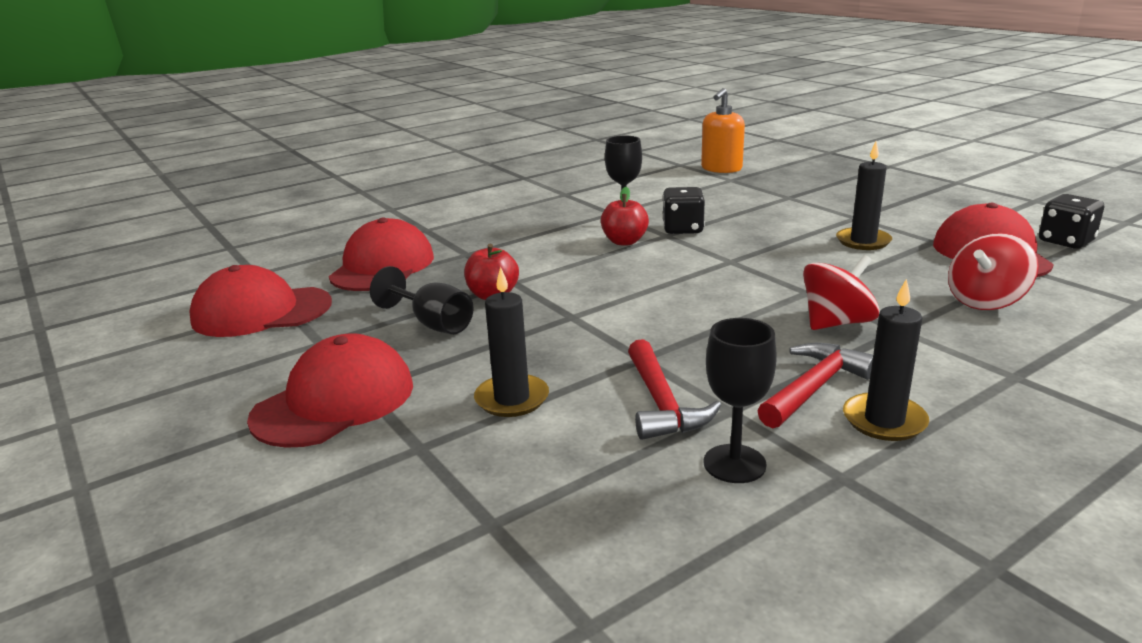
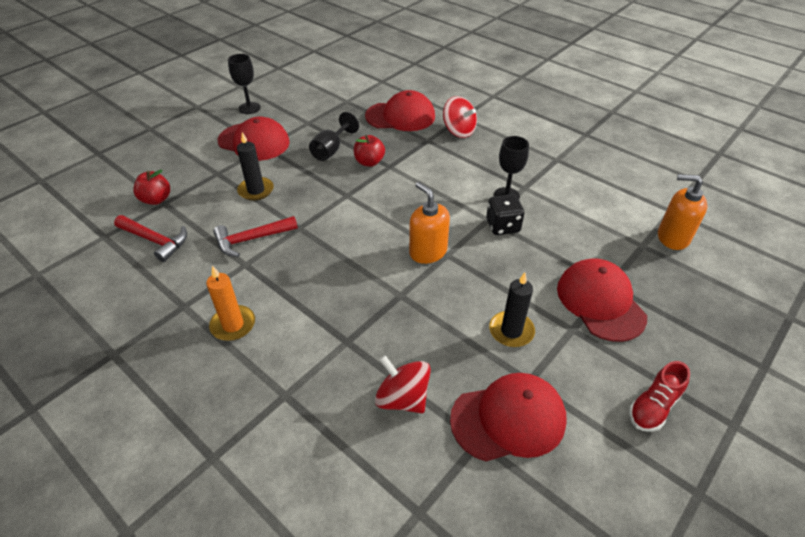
camera: 75 degrees right, 20 degrees up
red cap [189,265,332,337] -> red cap moved to [557,258,647,342]
red apple [601,187,649,245] -> red apple moved to [133,169,170,205]
black goblet [703,318,777,483] -> black goblet moved to [228,54,261,114]
red hammer [758,343,873,428] -> red hammer moved to [114,215,187,262]
red spinning top [803,255,880,330] -> red spinning top moved to [443,96,477,138]
black candle [843,279,929,441] -> orange candle [206,266,255,341]
black dice [1039,194,1104,249] -> none
none -> orange soap dispenser [409,182,450,264]
none -> red shoe [629,361,690,432]

